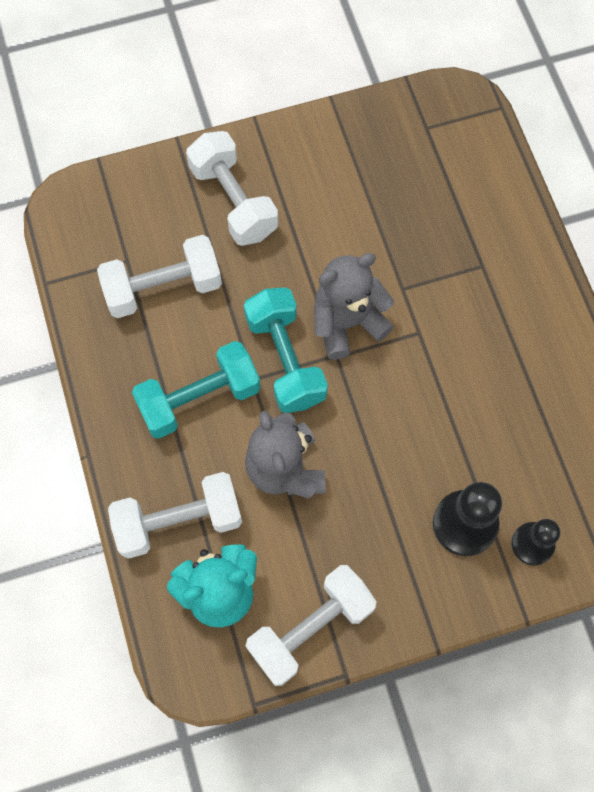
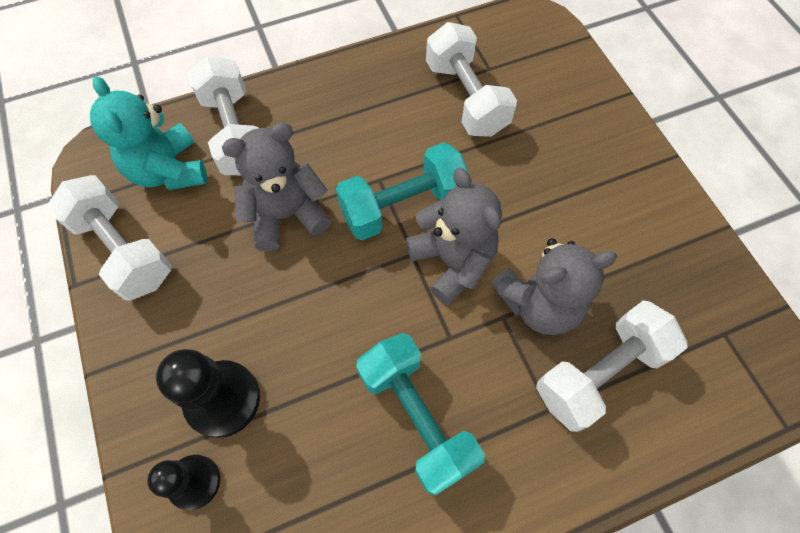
camera: 85 degrees right, 5 degrees down
turquoise dumbbell [132,341,260,439] -> turquoise dumbbell moved to [356,333,485,496]
white dumbbell [186,131,278,246] -> white dumbbell moved to [536,301,687,432]
none -> grey teddy bear [491,238,617,335]

